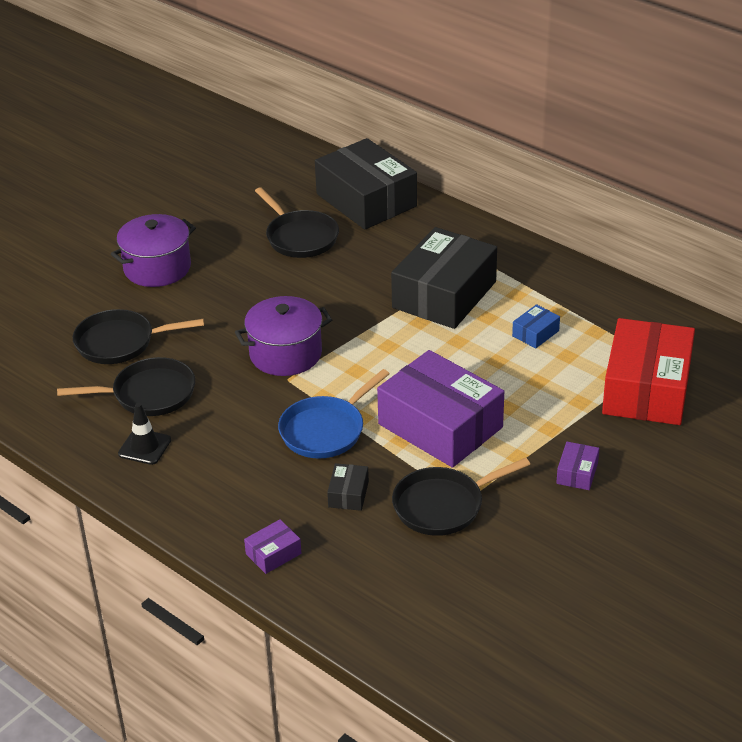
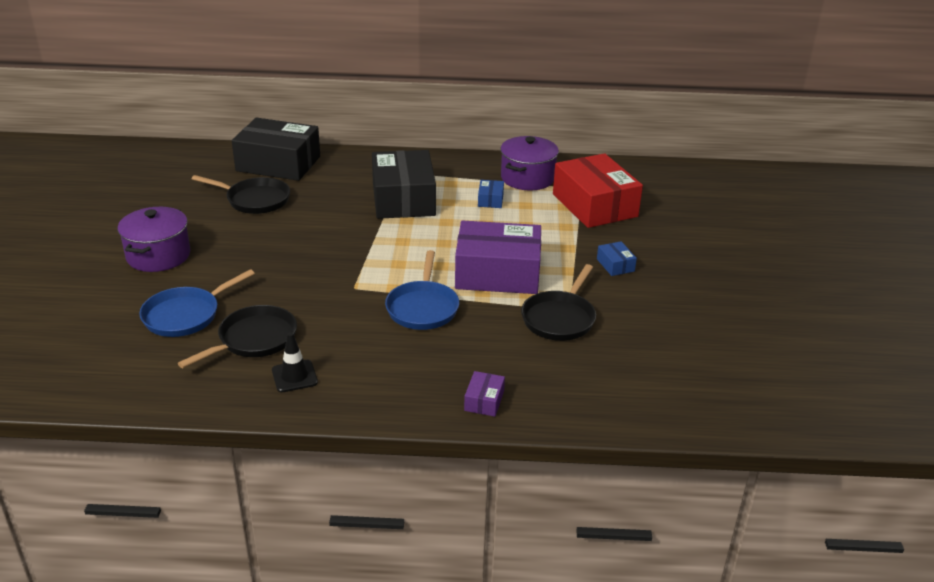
camera: 40 degrees left, 5 degrees down
black pan [73,309,204,364] -> blue pan [139,269,255,337]
purple pot [235,296,332,376] -> purple pot moved to [501,136,559,190]
black box [327,463,369,511] -> none
purple box [556,442,599,490] -> blue box [597,241,637,276]

